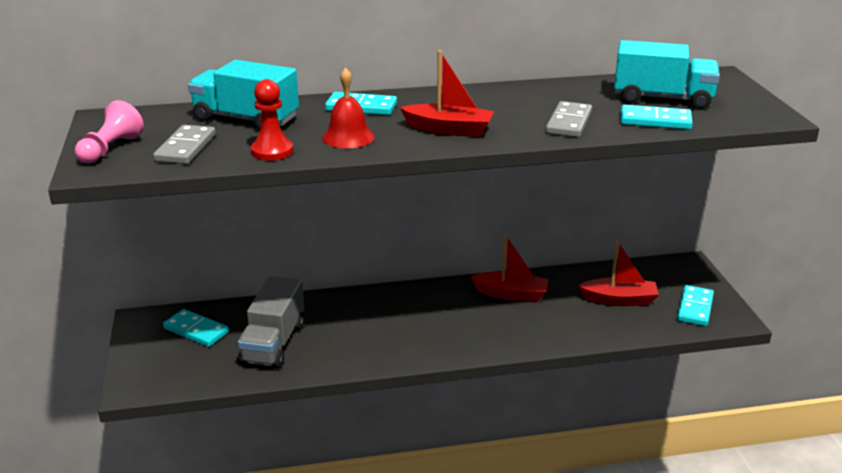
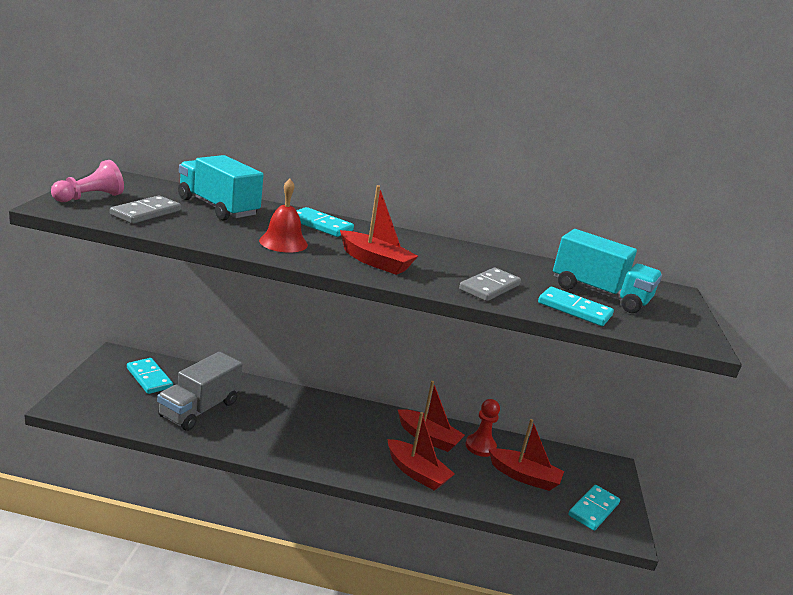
camera: 15 degrees right, 5 degrees down
red pawn [251,79,293,161] -> red pawn moved to [466,399,500,457]
none -> red boat [387,412,455,491]

